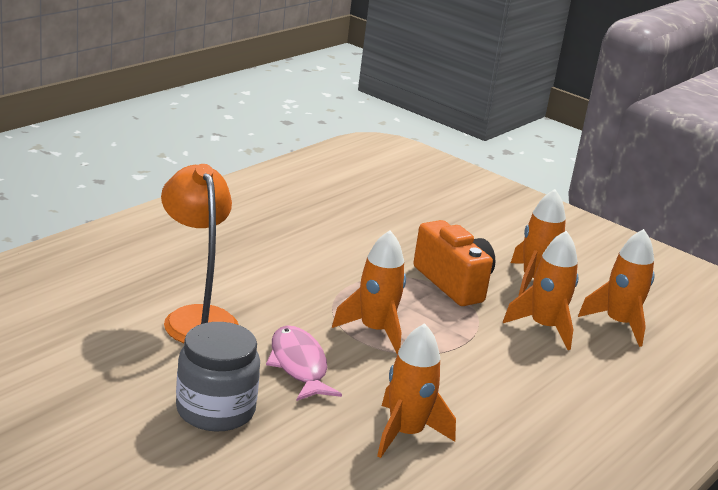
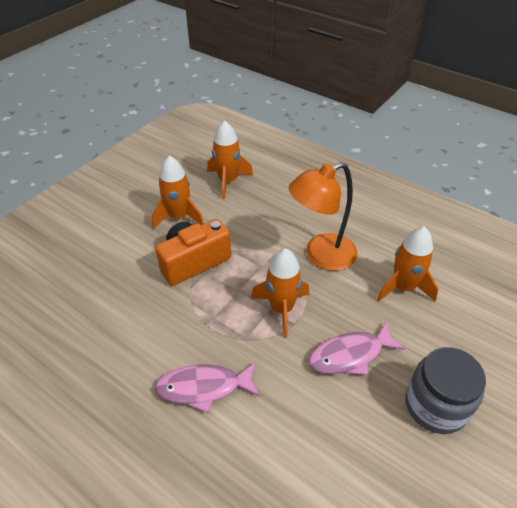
camera: 90 degrees left, 20 degrees up
orange lamp [161,164,239,343] -> orange lamp moved to [289,162,358,271]
orange rocket [503,231,579,350] -> none
none -> pink fish [155,362,260,413]

